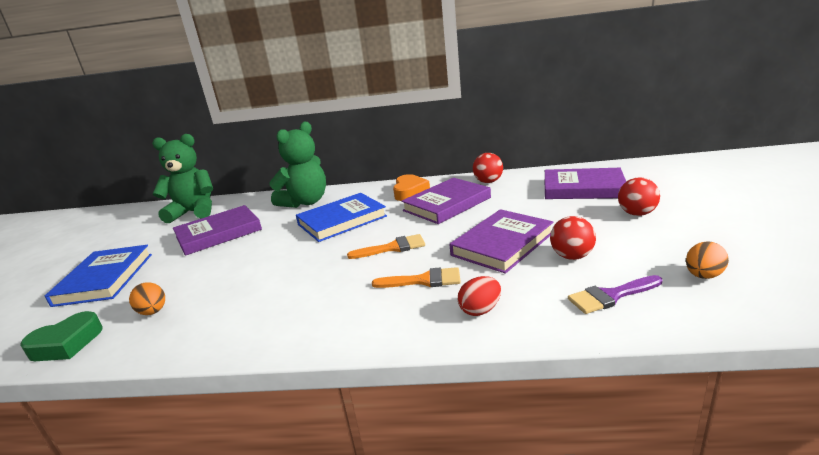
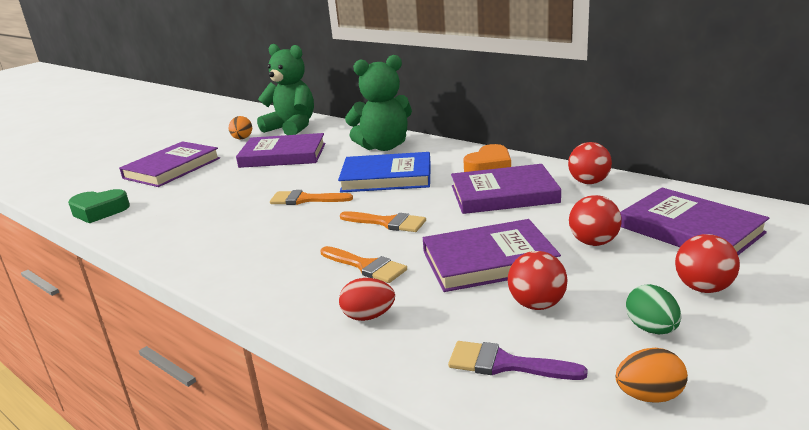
camera: 35 degrees right, 0 degrees up
blue book [45,245,152,307] -> purple book [119,141,220,187]
orange egg [129,282,165,315] -> orange egg moved to [229,116,252,139]
none -> orange brush [270,190,353,205]
none -> red ball [569,195,622,246]
none -> green egg [626,284,681,334]

